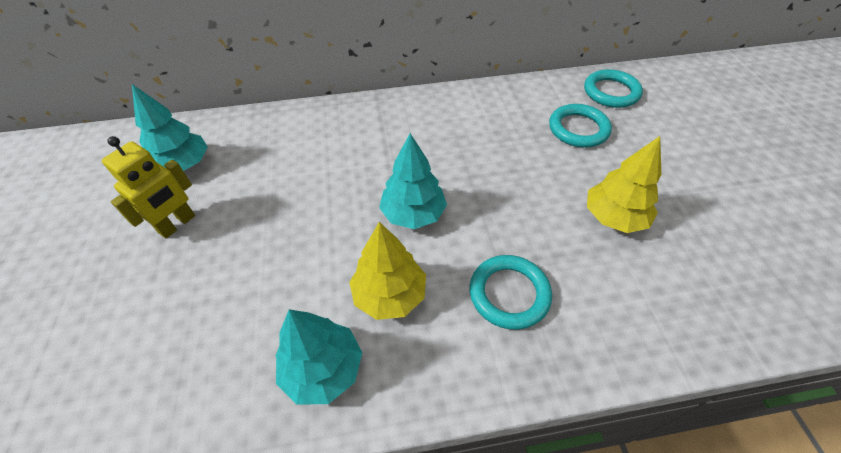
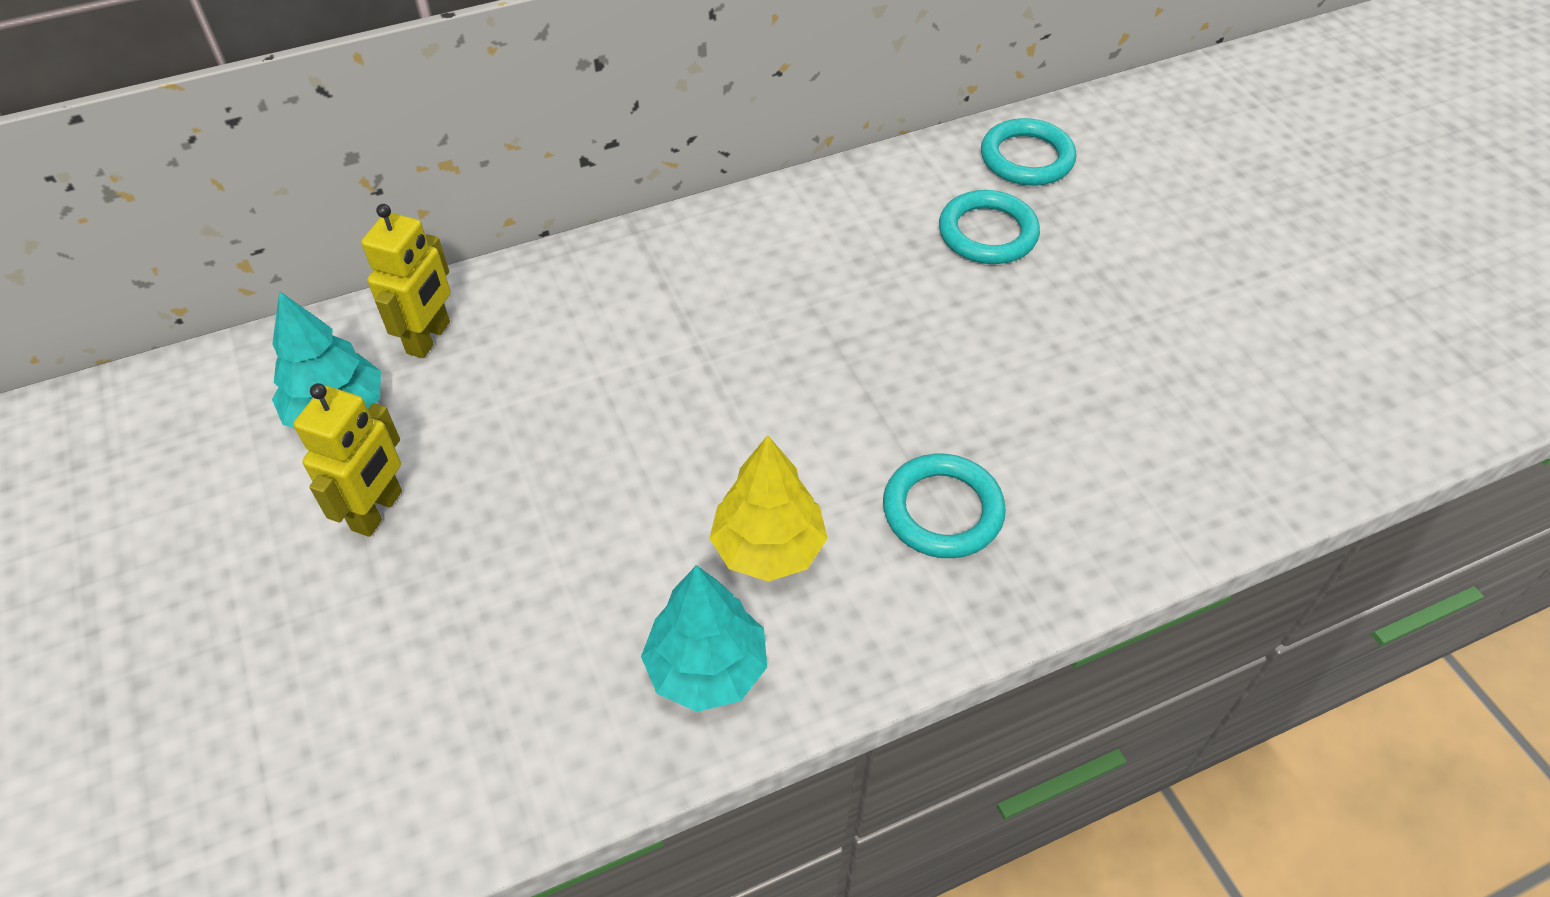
camera: 15 degrees left, 0 degrees up
turquoise tree [379,133,447,229] -> none
yellow tree [587,136,661,233] -> none
none -> yellow robot [361,204,451,358]

